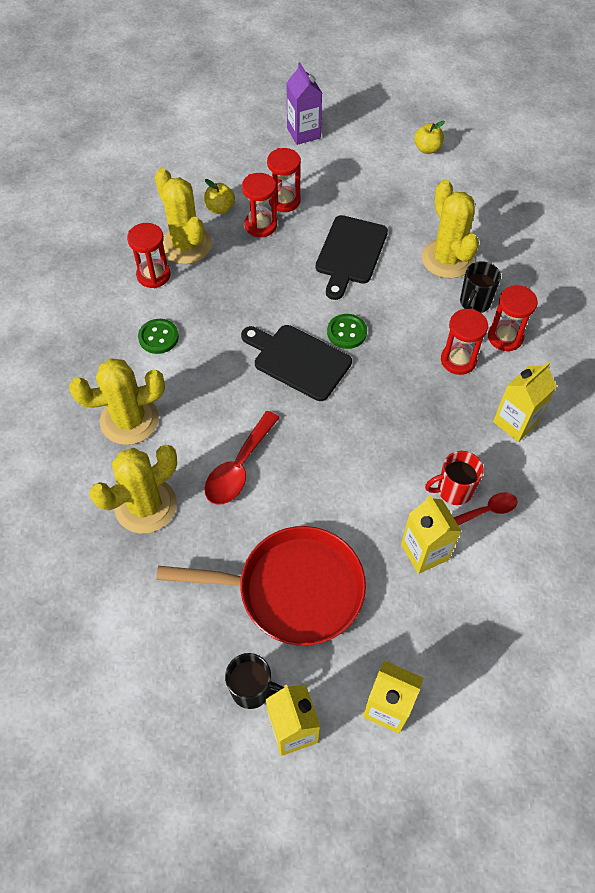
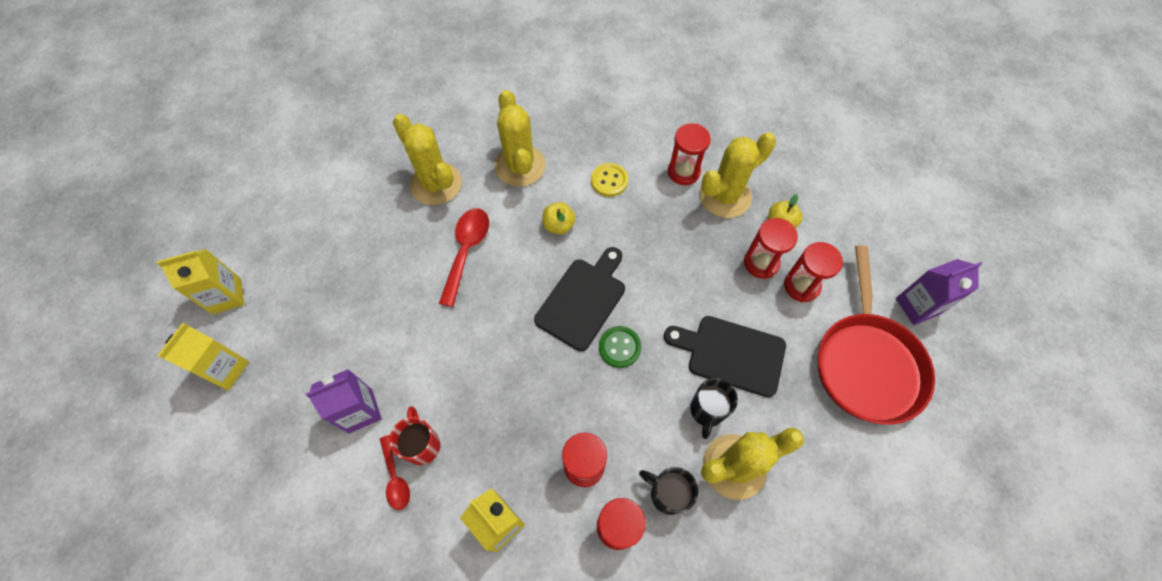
camera: 90 degrees right, 5 degrees up
green button [138,319,179,354] -> yellow button [591,163,628,197]
red pan [156,526,366,646] -> red pan moved to [818,245,935,425]
red spoon [205,411,280,505] -> red spoon turned 75 degrees clockwise [439,208,489,307]
black mug [225,653,284,709] -> black mug moved to [690,378,738,439]
yellow carton [401,495,461,574] -> purple carton [305,369,382,433]
yellow apple [414,121,445,154] -> yellow apple moved to [543,202,576,235]

